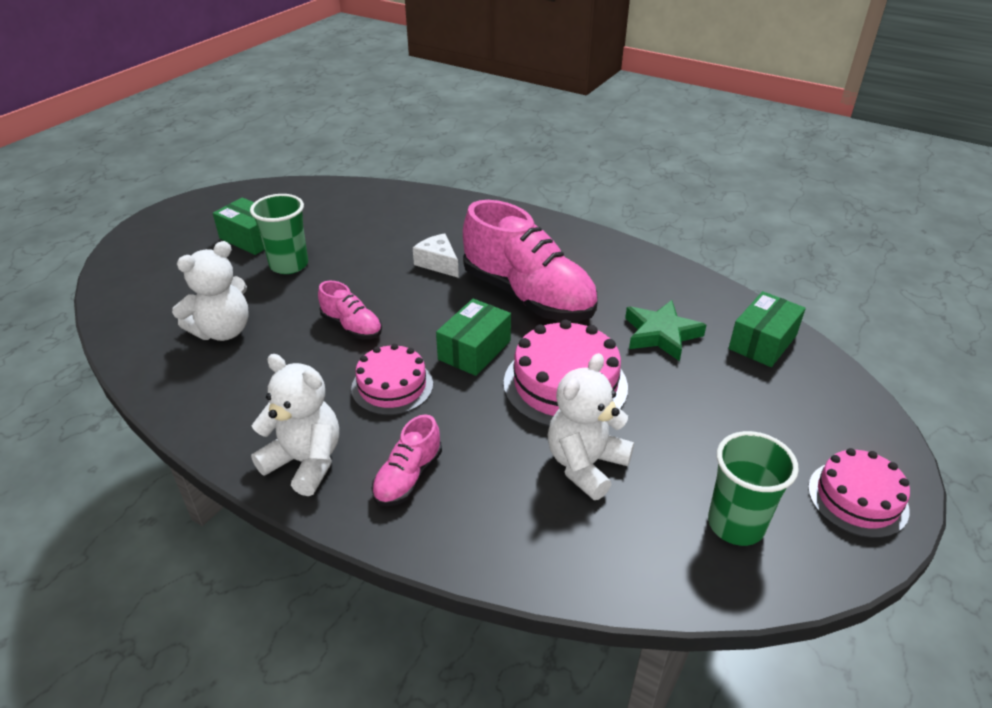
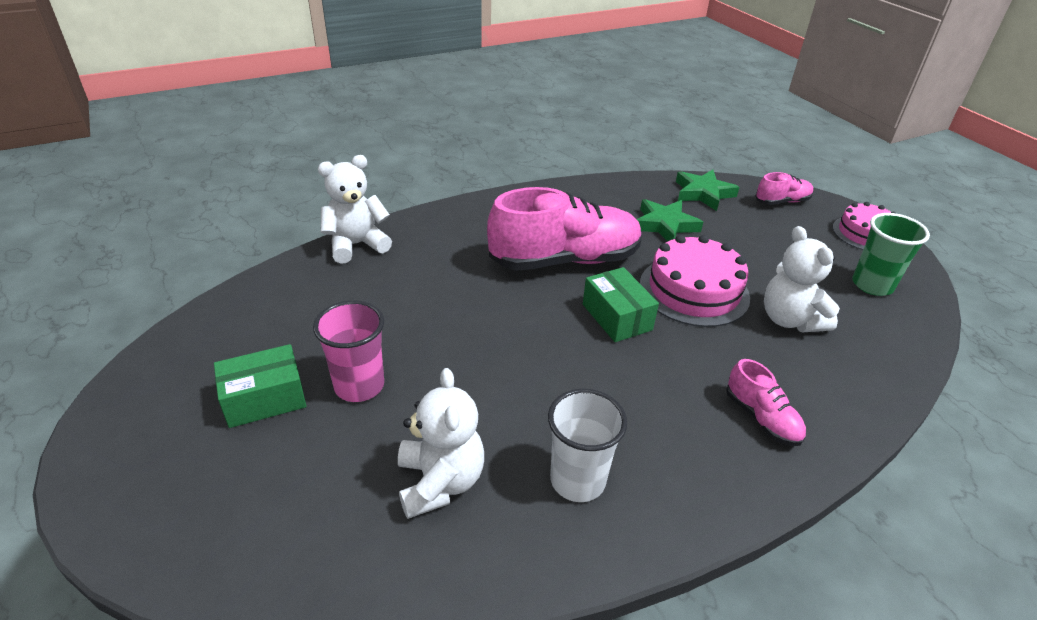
camera: 60 degrees left, 0 degrees up
green cup [250,194,308,274] -> pink cup [313,301,384,402]
white teddy bear [251,354,339,496] -> white teddy bear moved to [318,155,392,264]
pink shoe [318,281,382,339] -> pink shoe moved to [756,172,814,205]
pink cake [351,344,433,415] -> none
white cheese [413,233,459,278] -> none
green box [729,291,806,367] -> green star [676,170,739,211]
none -> white cup [548,389,627,502]

